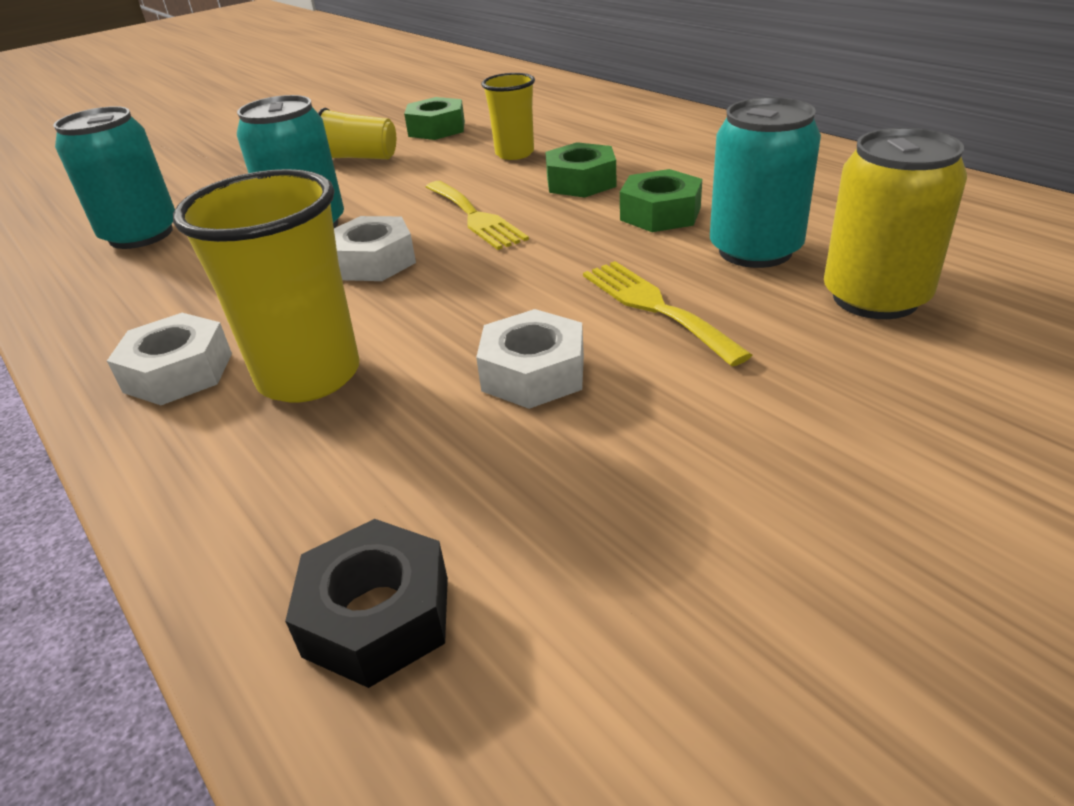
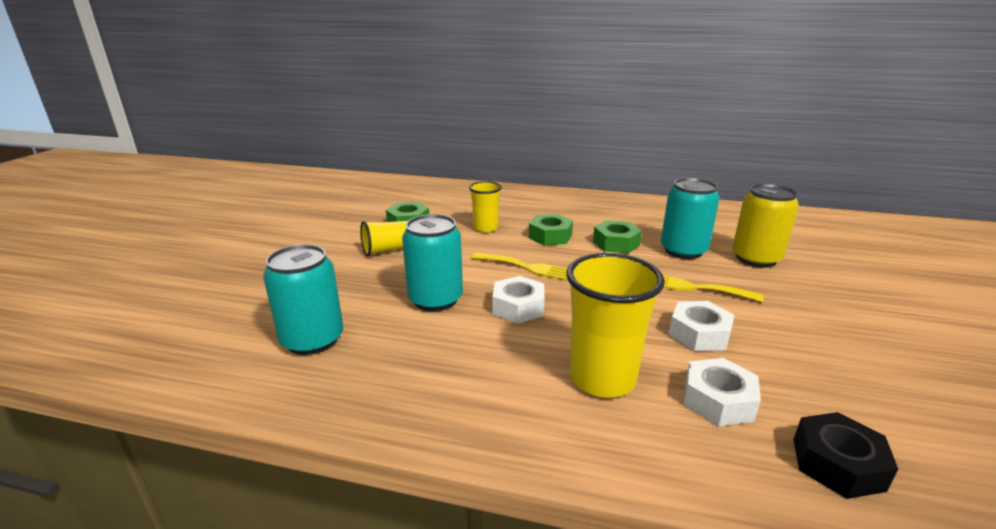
camera: 40 degrees left, 10 degrees down
white nut [107,313,232,405] -> white nut moved to [684,358,761,426]

